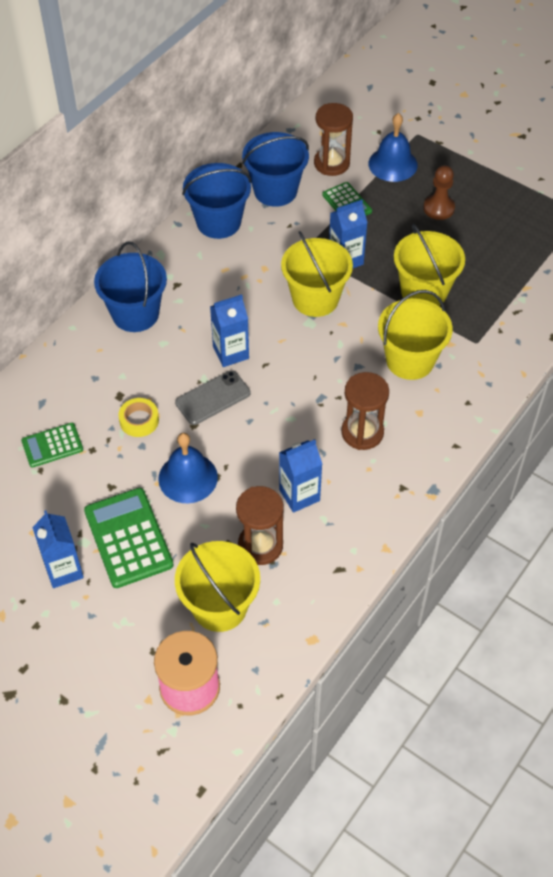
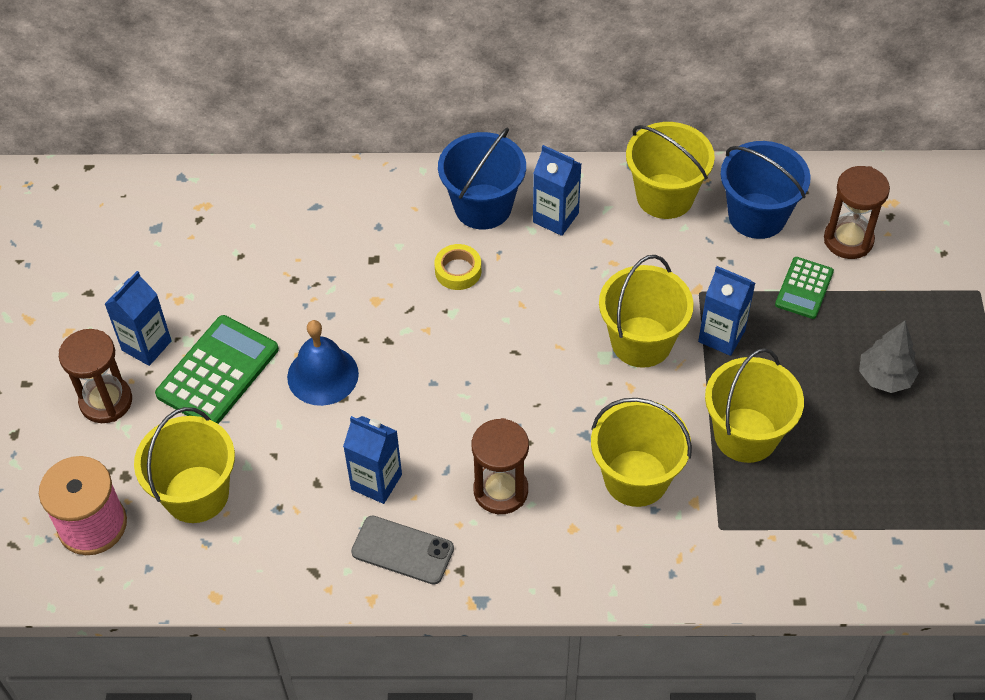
camera: 55 degrees right, 0 degrees up
green calculator [21,423,83,468] -> none
yellow tape [118,398,159,437] -> yellow tape moved to [435,244,481,290]
grey phone [175,370,250,425] -> grey phone moved to [351,516,454,585]
blue bucket [182,163,251,239] -> yellow bucket [626,122,715,219]
blue carton [210,294,249,367] -> blue carton moved to [533,145,581,236]
brown hourglass [236,486,284,565] -> brown hourglass moved to [59,329,132,423]
blue bell [369,113,418,182] -> none
brown pawn [423,165,455,220] -> grey tree [859,321,919,393]

